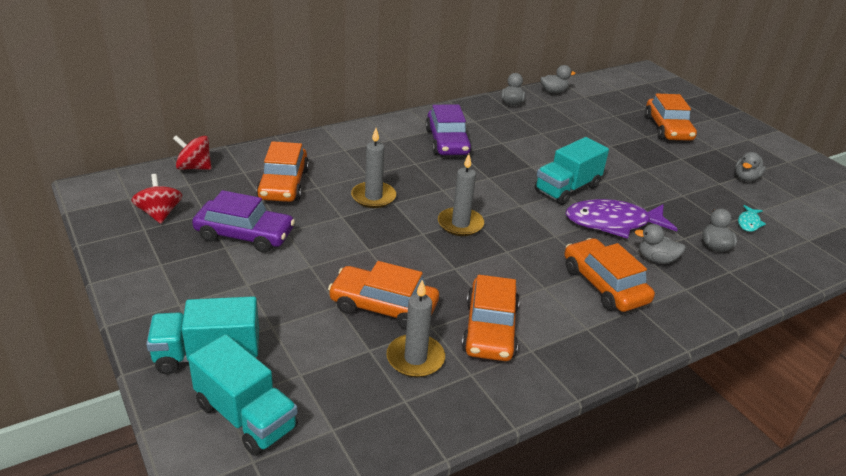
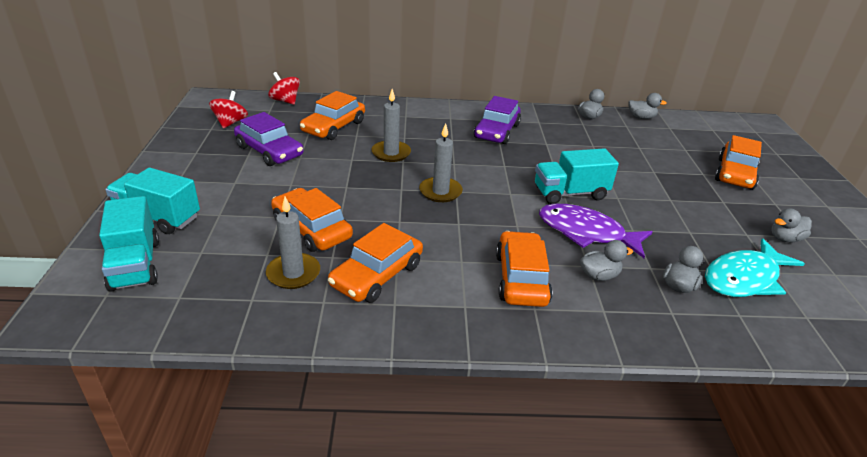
camera: 30 degrees right, 0 degrees up
grey duck [635,224,686,264] -> grey duck turned 120 degrees clockwise [580,240,633,281]
turquoise fish [738,205,766,232] -> turquoise fish [705,238,805,297], size x2.22

